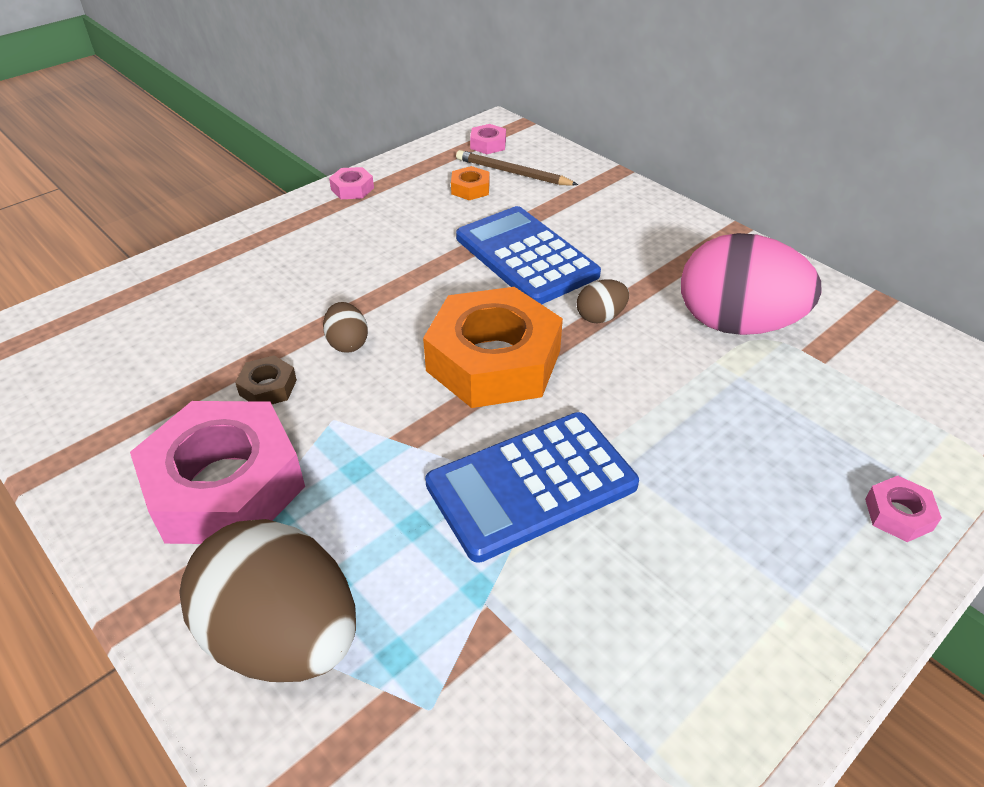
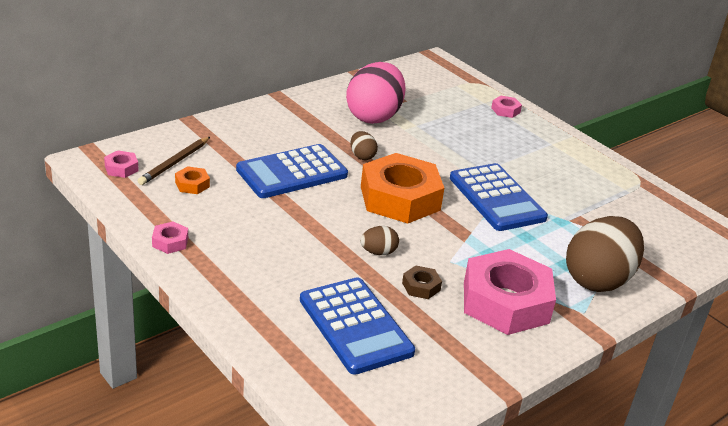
camera: 90 degrees left, 10 degrees down
none -> blue calculator [300,277,415,375]

